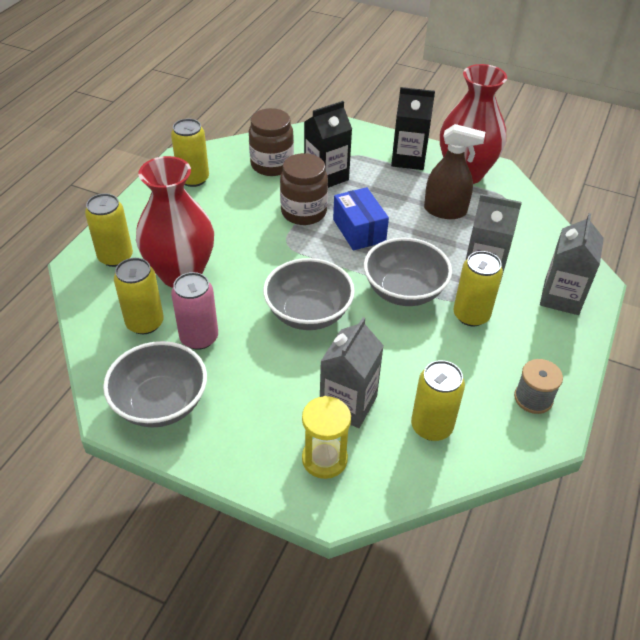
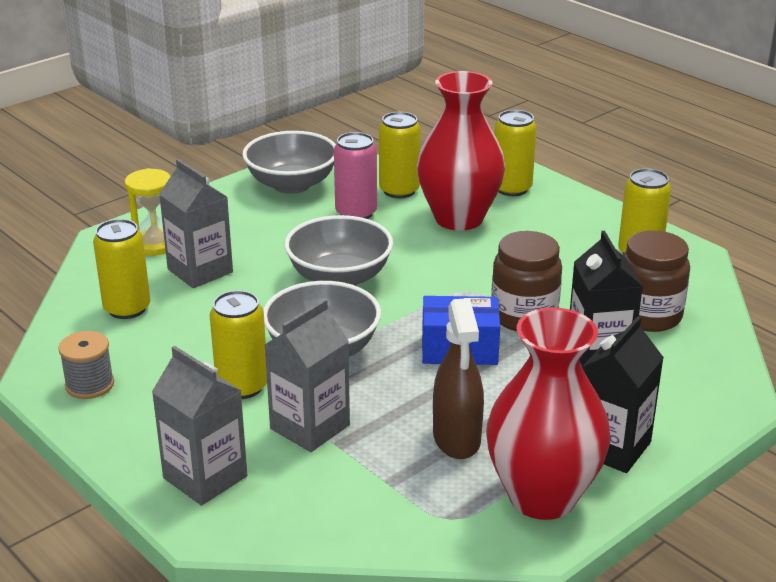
camera: 115 degrees right, 15 degrees down
brown spray bottle [424,124,485,219] -> brown spray bottle turned 45 degrees counterclockwise [433,298,484,459]

